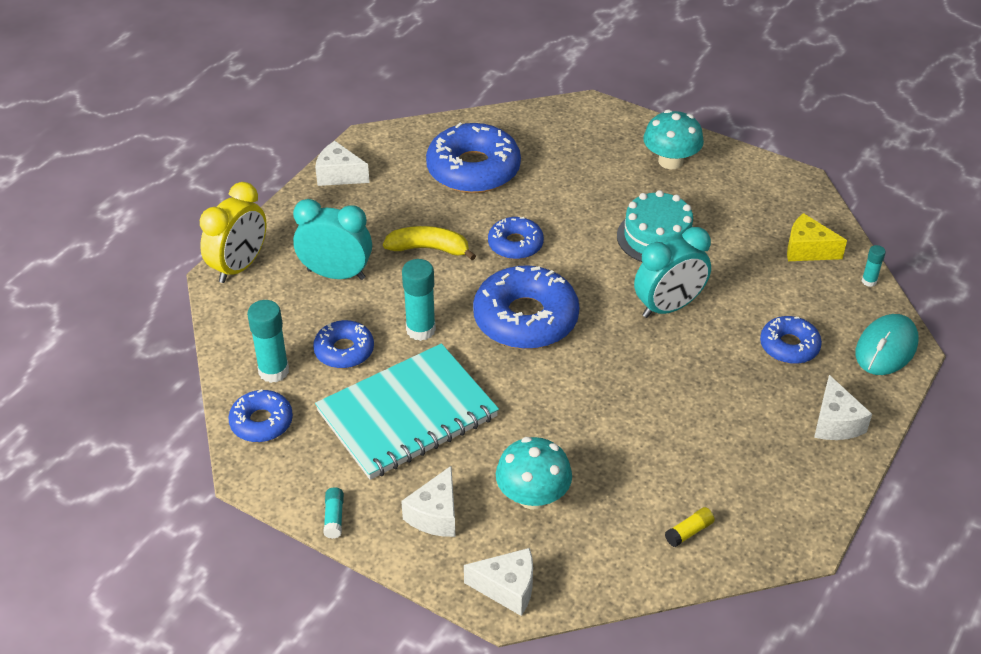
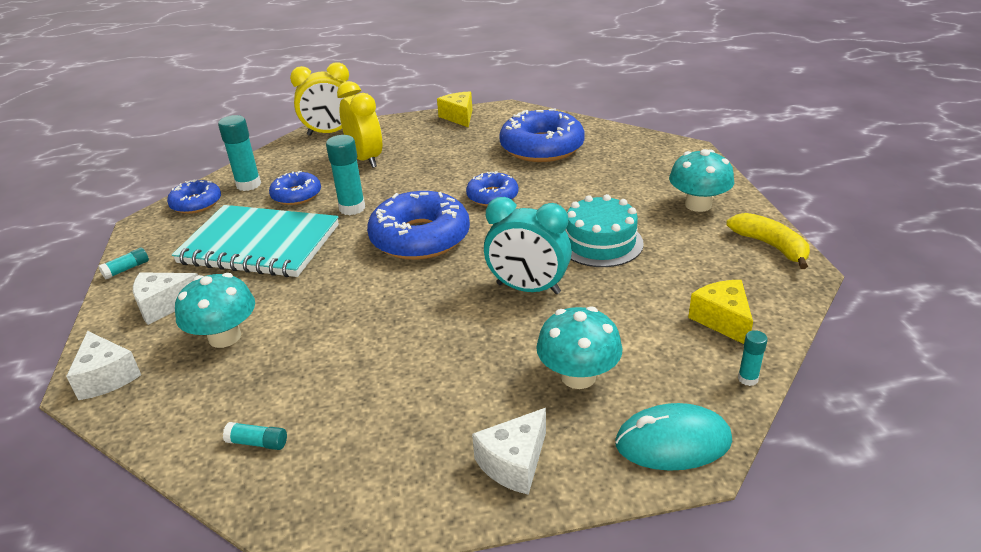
camera: 50 degrees right, 10 degrees down
turquoise clock [293,199,372,280] -> yellow clock [337,81,382,168]
white cheese [315,141,370,186] -> yellow cheese [437,92,472,127]
yellow banana [383,226,476,260] -> yellow banana moved to [727,213,810,269]
yellow glue stick [665,507,715,547] -> turquoise glue stick [223,422,287,450]
blue donut [760,316,822,364] -> turquoise mushroom [536,306,622,389]

